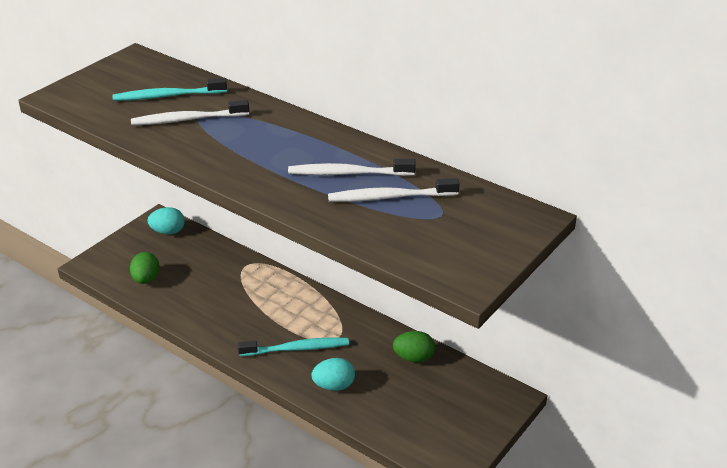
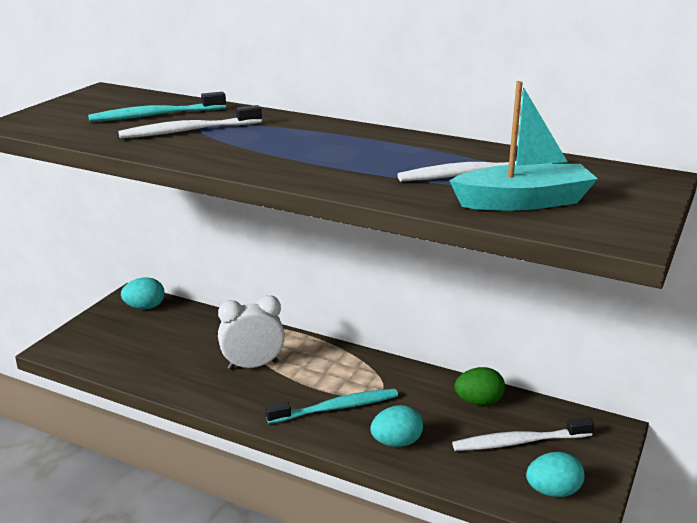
camera: 10 degrees left, 10 degrees down
green egg [130,252,160,284] -> none
white toothbrush [288,159,416,176] -> white toothbrush moved to [452,418,594,451]
none -> white clock [218,295,285,370]
none -> turquoise boat [449,81,598,211]
none -> turquoise egg [526,452,584,497]

